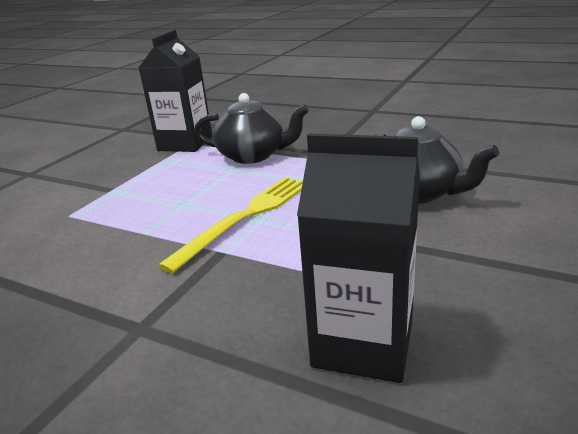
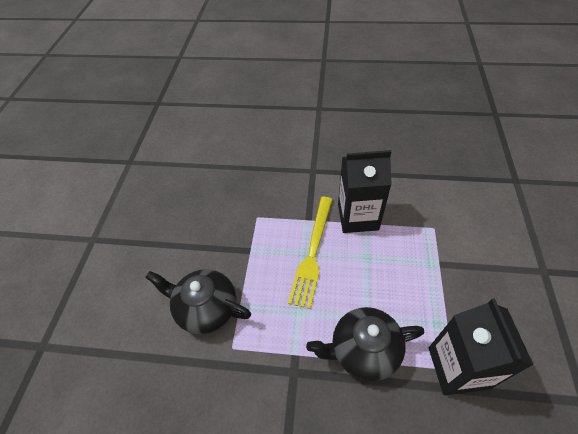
camera: 160 degrees right, 25 degrees up
black carton [297,133,420,383] -> black carton moved to [338,150,392,233]

